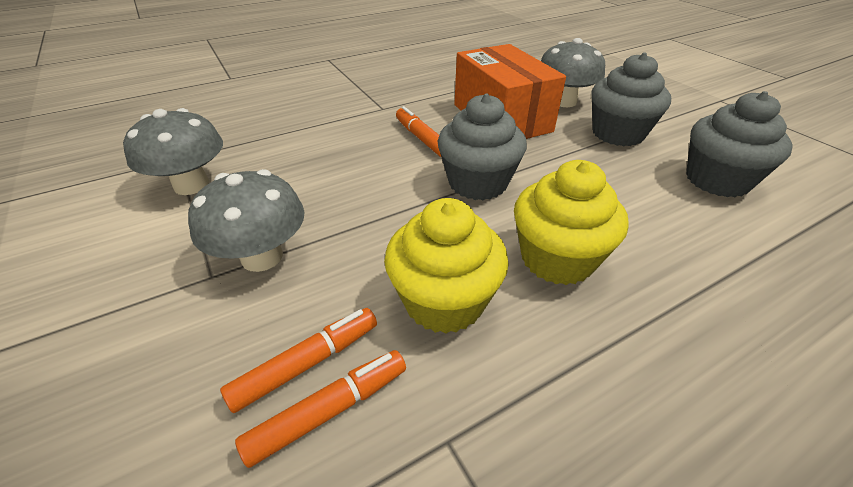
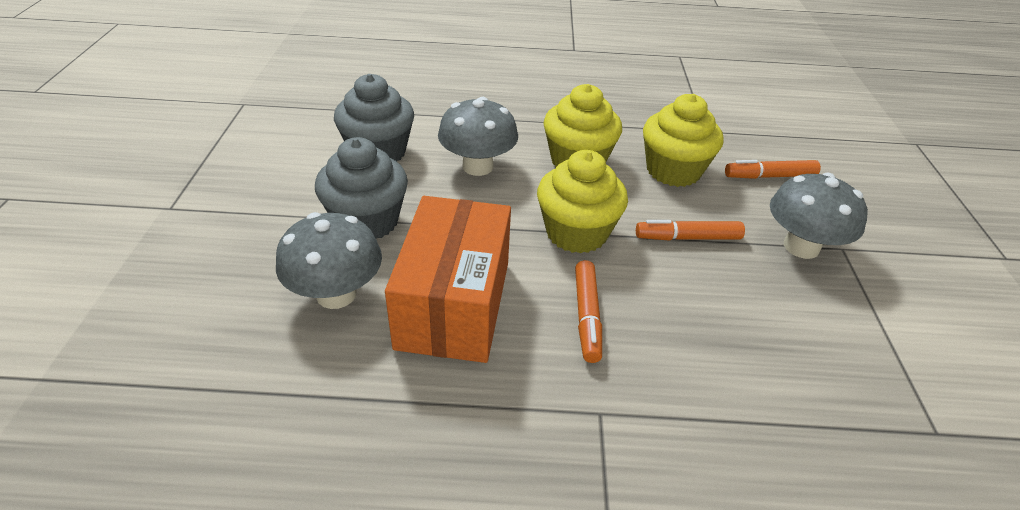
camera: 150 degrees left, 0 degrees up
grey mushroom [123,108,223,195] -> grey mushroom moved to [438,97,518,176]
orange marker [235,350,406,468] -> orange marker moved to [636,220,745,241]
grey cupcake [438,93,527,200] -> yellow cupcake [537,150,628,254]

